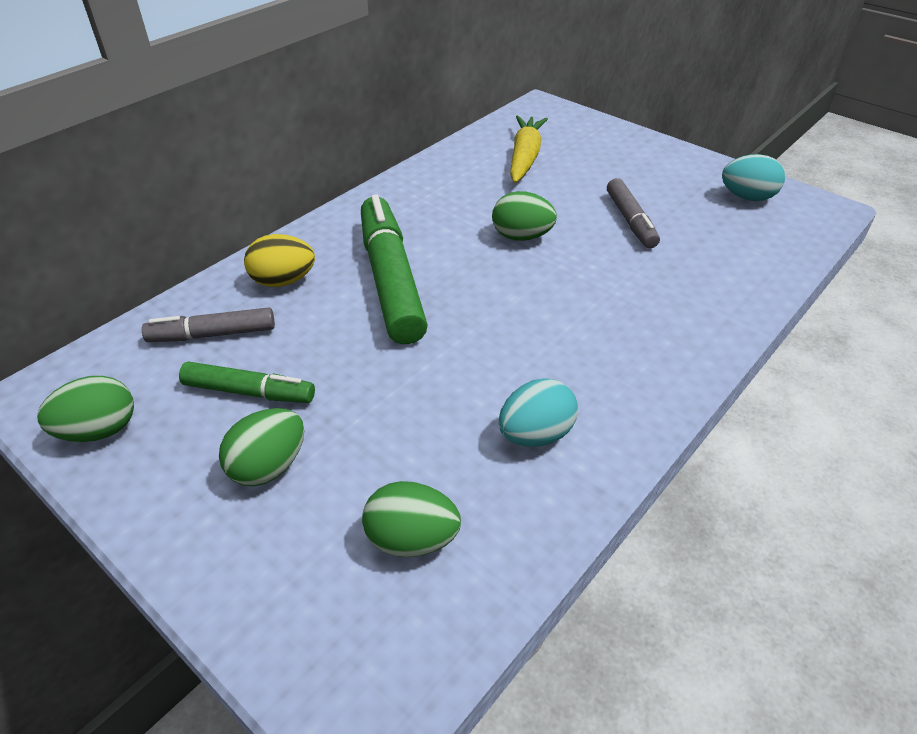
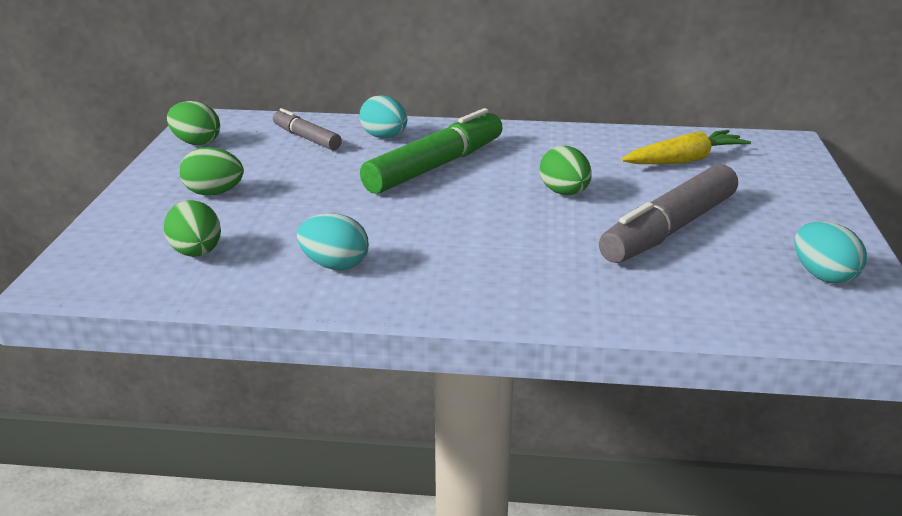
camera: 55 degrees right, 15 degrees down
green marker [179,362,315,403] -> none
yellow egg [244,234,315,287] -> turquoise egg [359,95,407,138]
grey marker [607,178,660,248] -> grey marker [599,164,738,263], size x1.79

